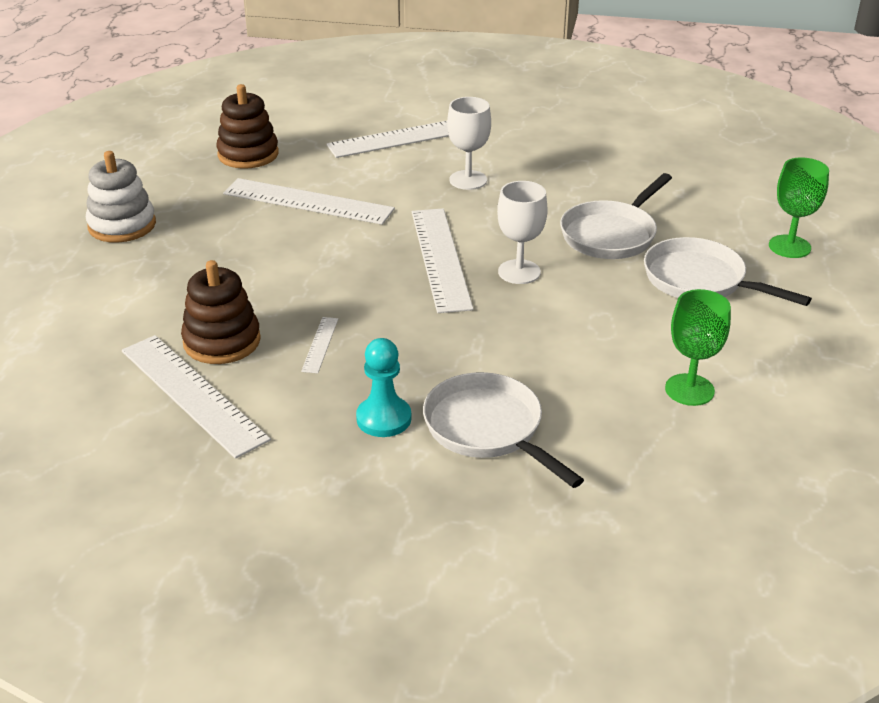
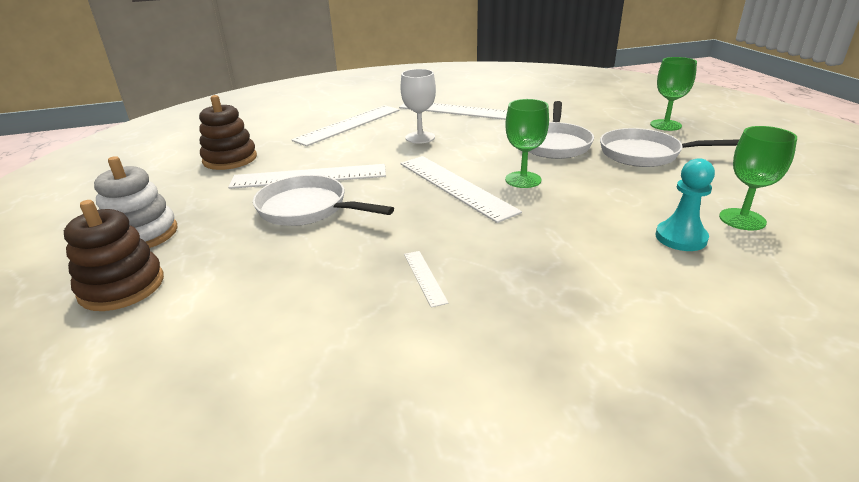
camera: 25 degrees left, 5 degrees down
white ruler [122,335,271,459] -> white ruler moved to [399,103,507,120]
brown stacking toy [181,260,261,364] -> brown stacking toy moved to [64,200,164,311]
turquoise pawn [356,338,411,437] -> turquoise pawn moved to [655,158,715,251]
white pan [423,372,584,488] -> white pan moved to [253,175,394,226]
white goblet [497,181,548,284] -> green goblet [505,99,549,188]

